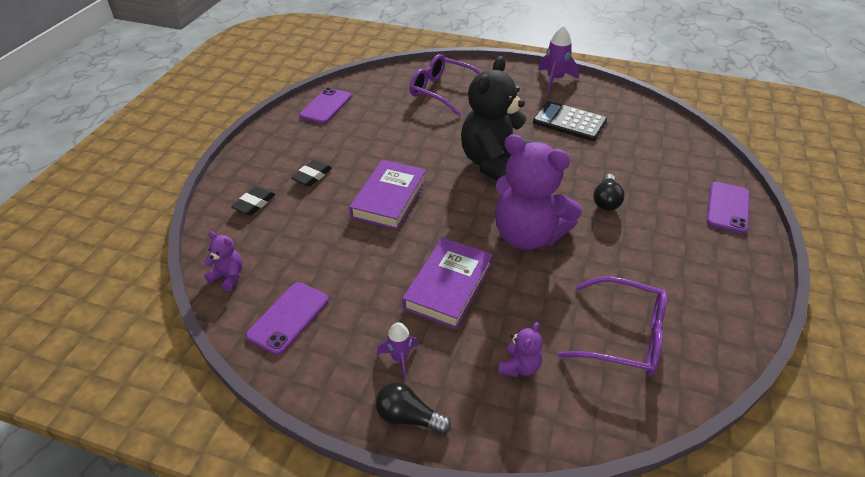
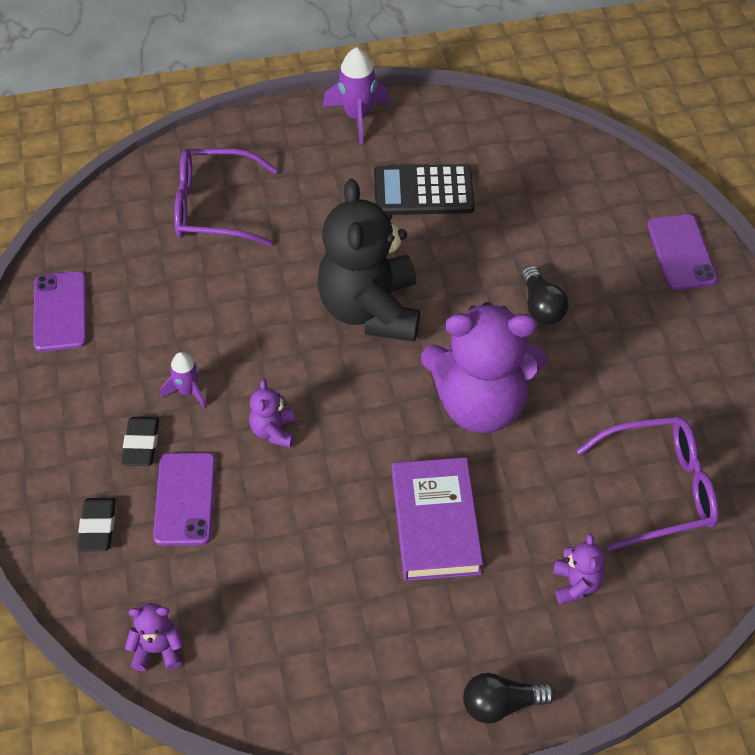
camera: 30 degrees left, 10 degrees up
purple phone [246,282,329,355] -> purple phone moved to [153,452,216,546]
purple book [349,160,426,230] -> purple teddy bear [249,379,295,448]
purple rocket [377,322,418,379] -> purple rocket moved to [160,352,206,408]

